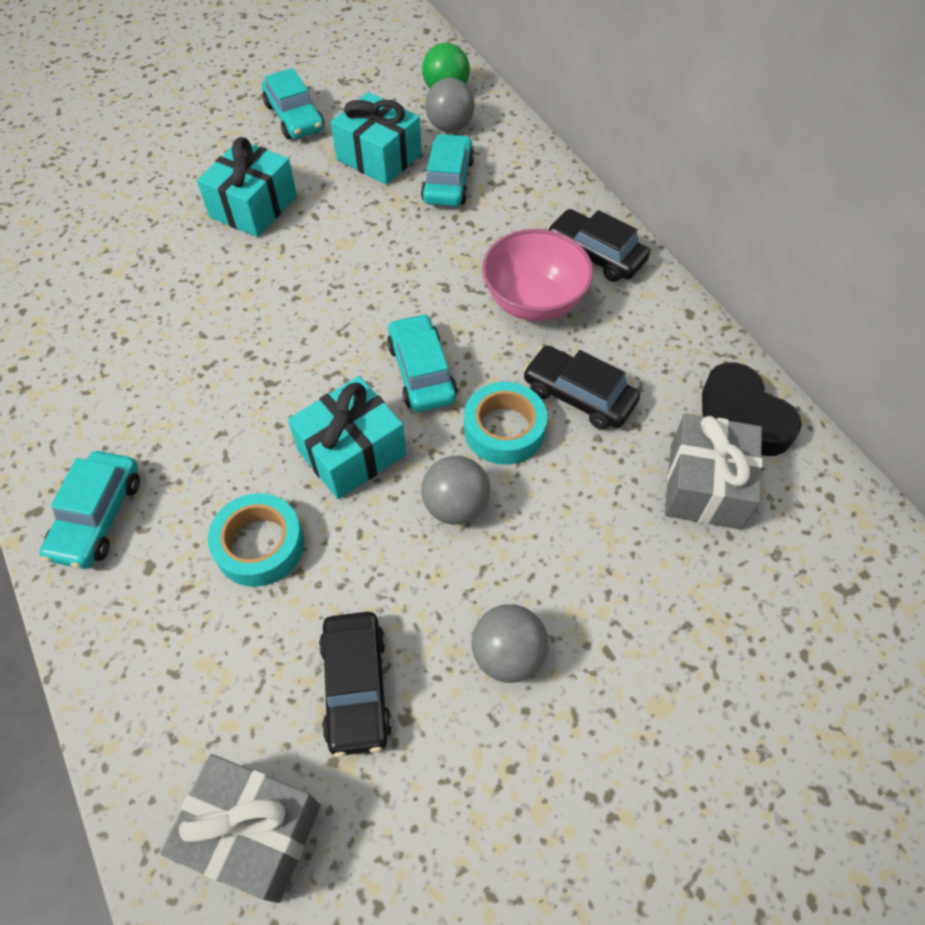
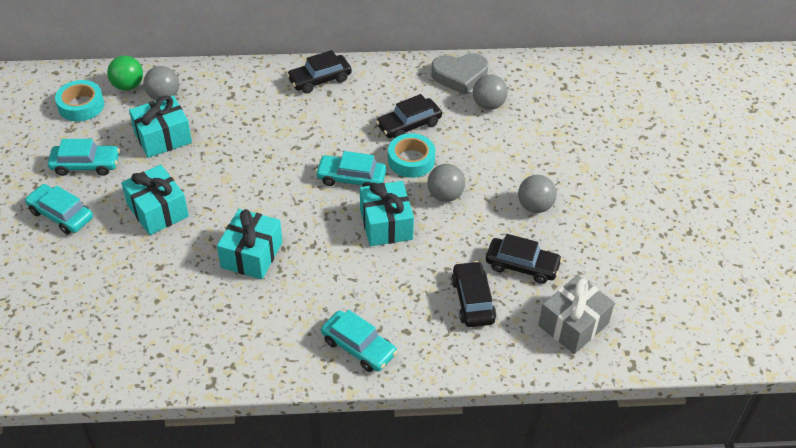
camera: 65 degrees left, 10 degrees down
turquoise tape [208,493,304,587] -> turquoise tape moved to [55,80,104,122]
turquoise car [421,133,474,207] -> turquoise car moved to [25,184,93,234]
pink bowl [482,229,593,321] -> none
grey gift [665,414,763,530] -> grey ball [473,75,508,110]
black heart [702,362,802,456] -> grey heart [431,53,488,95]
none -> turquoise gift [217,209,282,279]
none -> black car [451,261,496,327]

